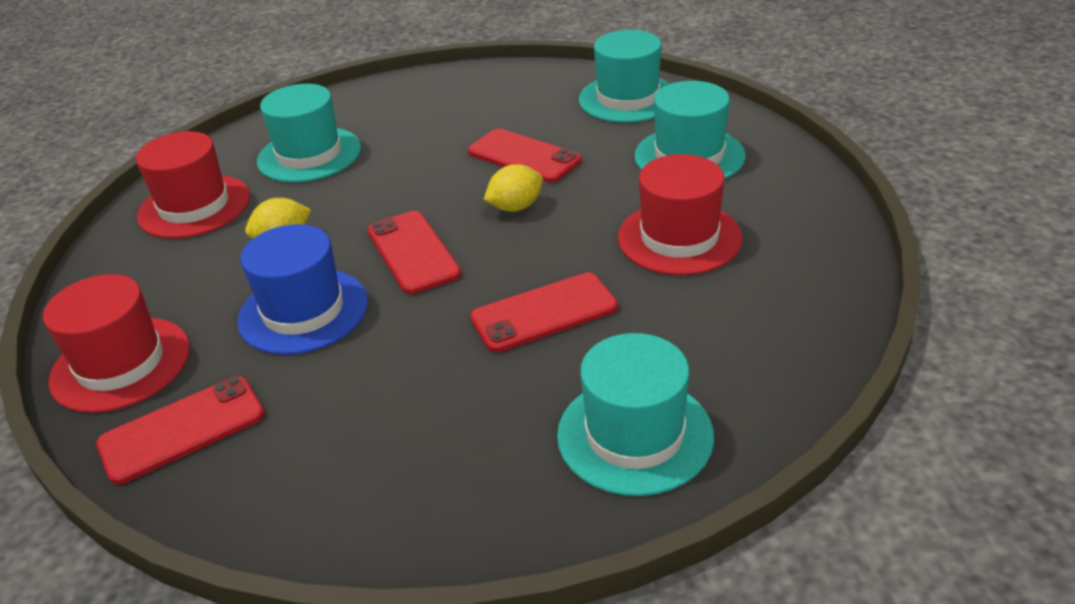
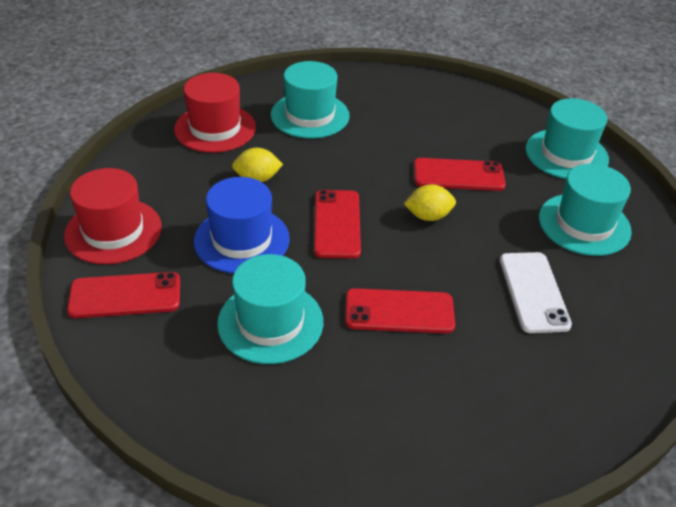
camera: 20 degrees right, 5 degrees up
red phone [468,128,581,182] -> red phone turned 60 degrees counterclockwise [414,158,506,191]
turquoise hat [557,333,714,496] -> turquoise hat moved to [217,254,323,364]
red hat [618,154,743,275] -> white phone [500,252,572,333]

